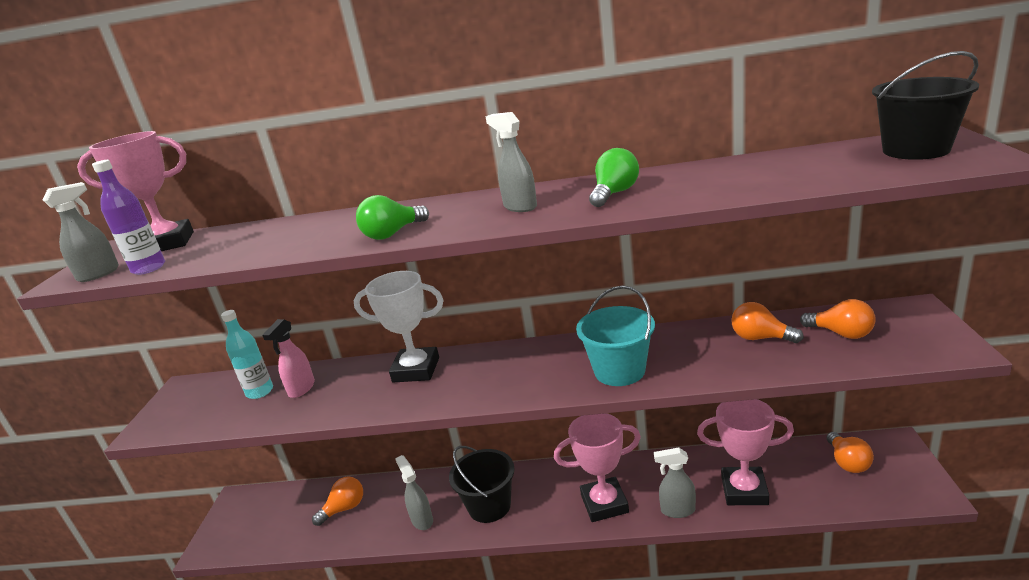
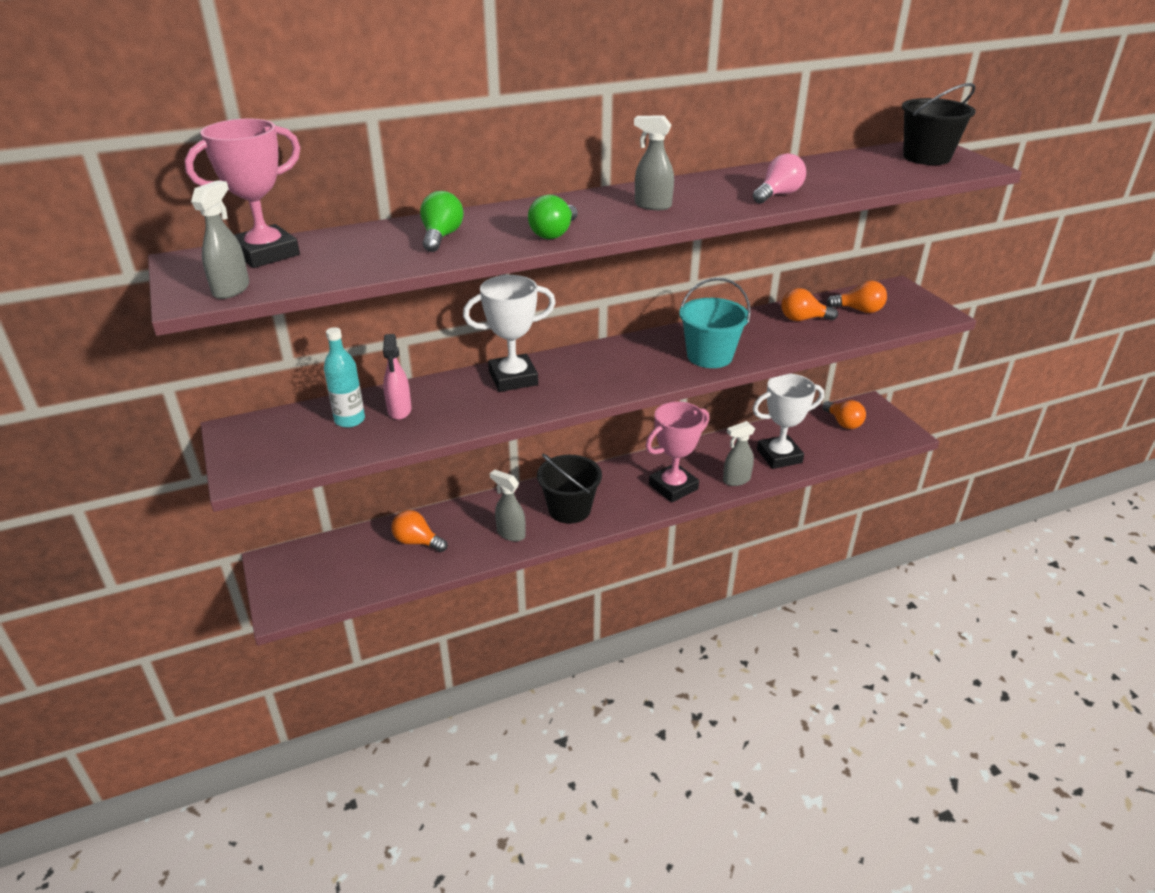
camera: 30 degrees left, 10 degrees up
purple bottle [92,160,165,275] -> none
orange light bulb [312,477,363,526] -> orange light bulb turned 90 degrees counterclockwise [391,510,448,552]
green light bulb [589,148,639,207] -> green light bulb moved to [420,191,463,252]
pink trophy [697,399,794,505] -> white trophy [753,374,824,469]
none -> pink light bulb [753,153,806,204]

